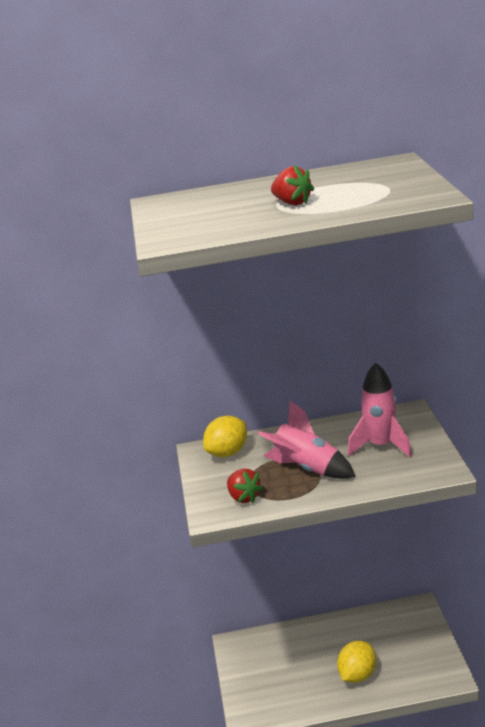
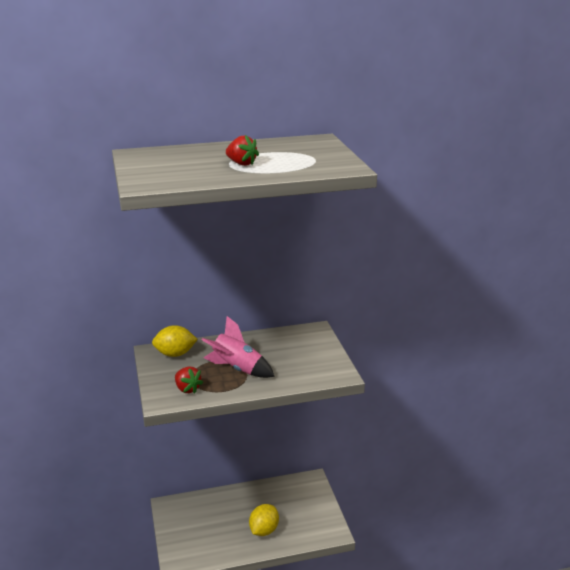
camera: 10 degrees left, 0 degrees up
yellow lemon [203,416,247,457] -> yellow lemon turned 45 degrees clockwise [152,325,198,357]
pink rocket [348,362,412,457] -> none

